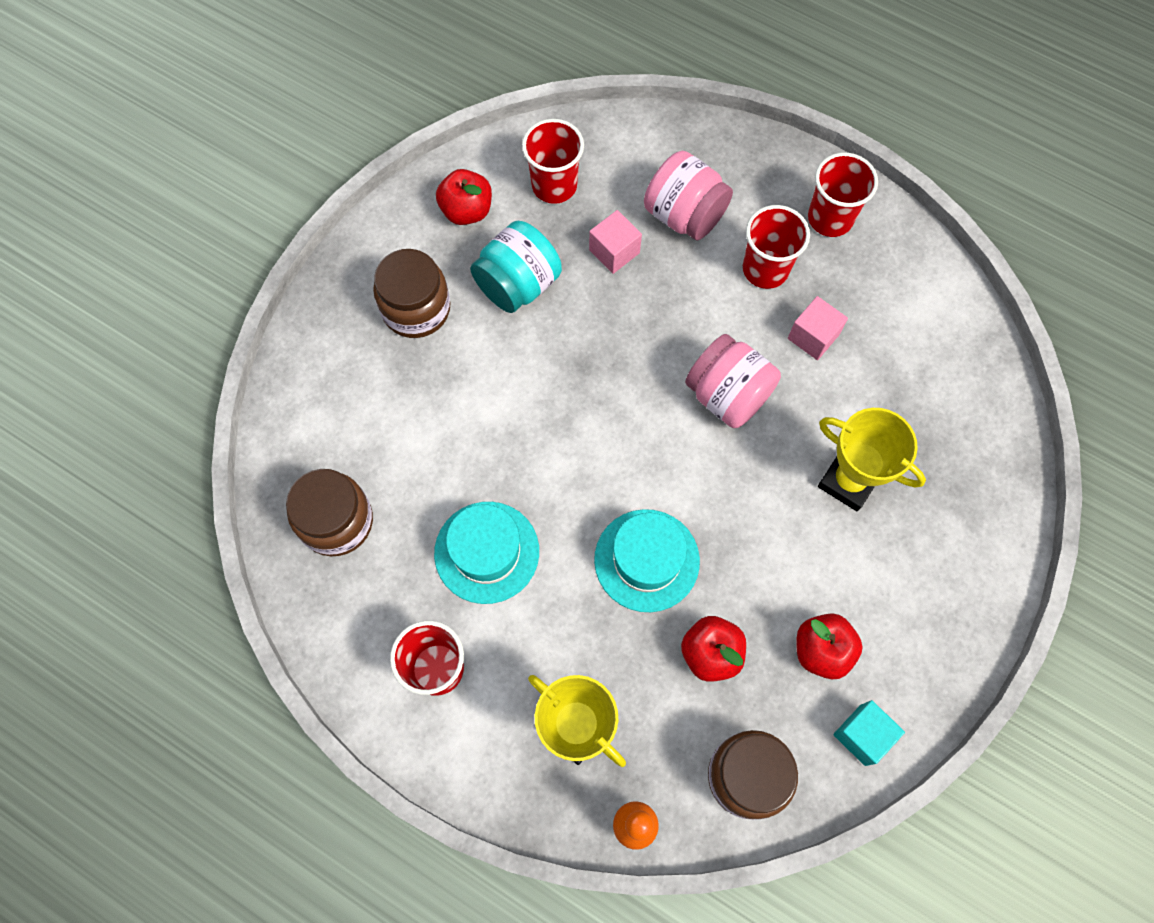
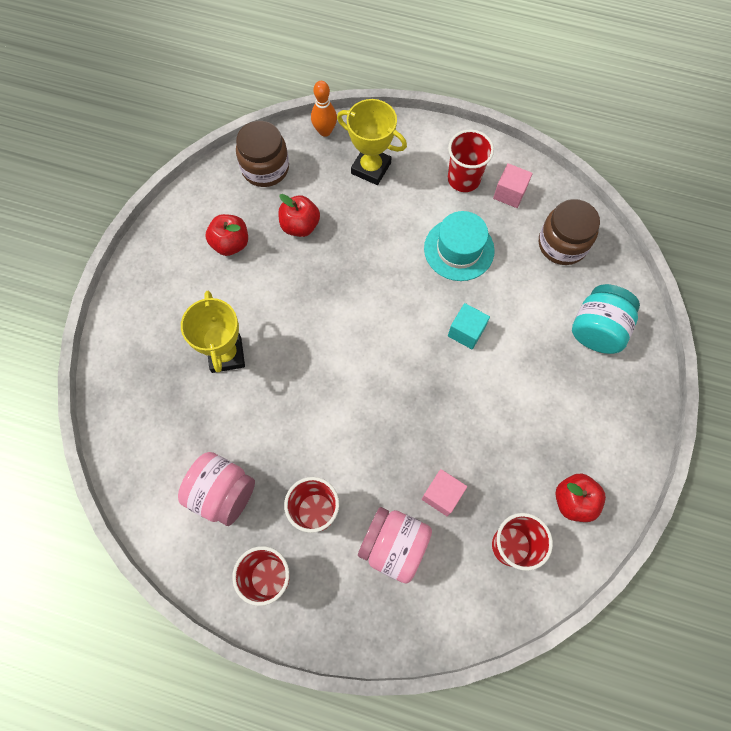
camera: 165 degrees right, 0 degrees up
brown jar [373,249,450,338] -> none
turquoise jar [470,221,562,313] -> turquoise jar moved to [572,284,640,354]
turquoise hat [594,509,700,612] -> none
pink jar [685,334,781,428] -> pink jar moved to [178,452,255,526]
pink cube [788,296,848,360] -> pink cube moved to [493,163,533,208]
yellow trophy [818,408,926,511] -> yellow trophy turned 60 degrees clockwise [181,291,245,373]
turquoise cube [833,700,905,766] -> turquoise cube moved to [448,303,490,349]

